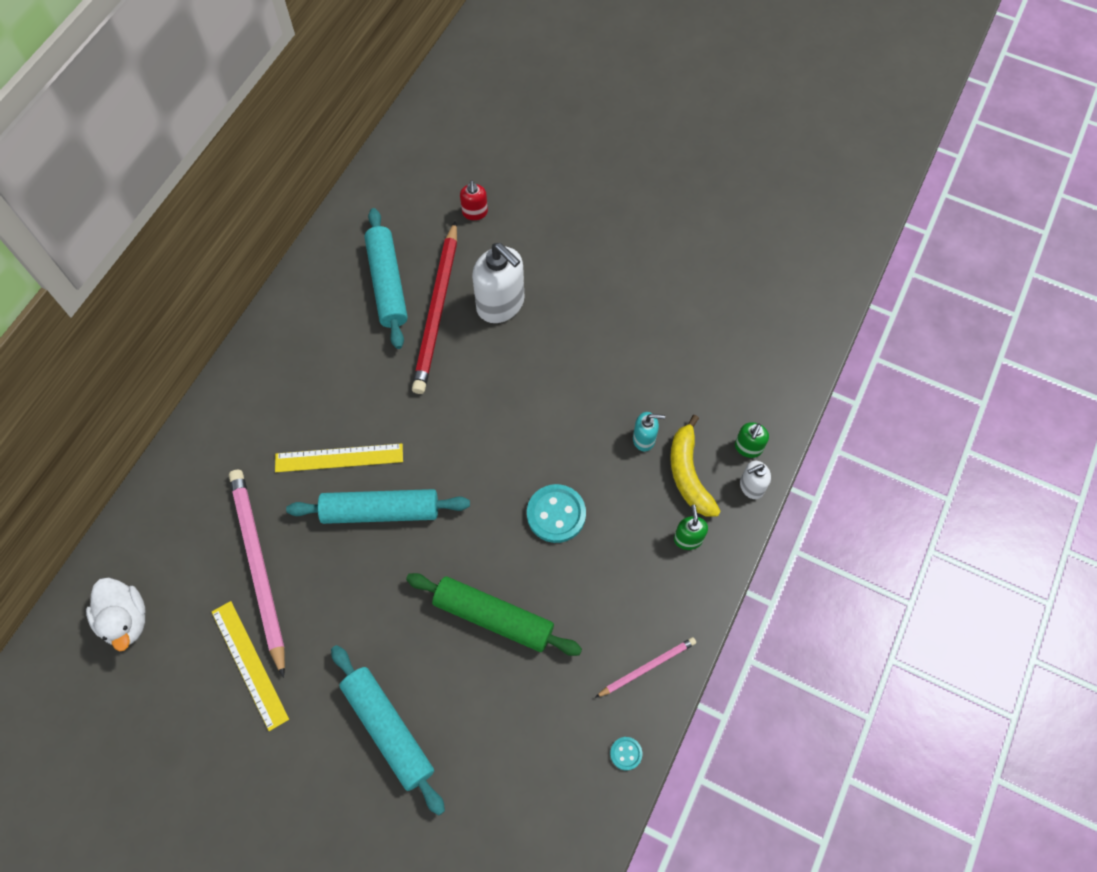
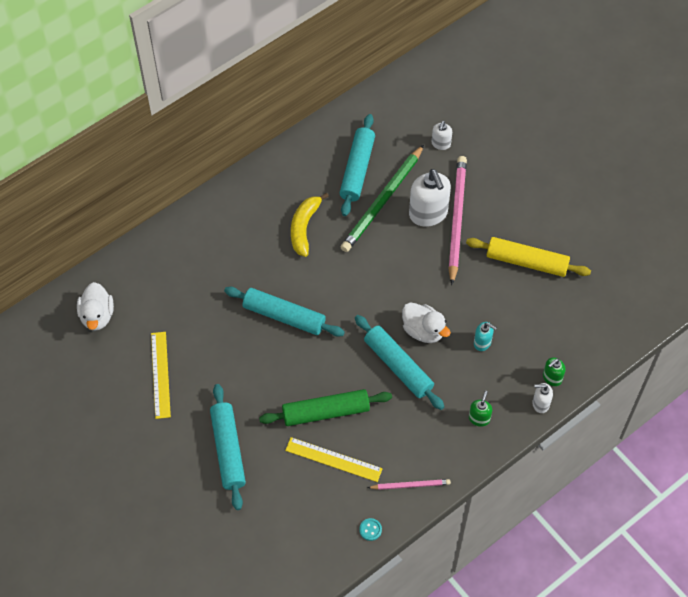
camera: 25 degrees right, 5 degrees down
pink pencil [229,470,285,678] -> pink pencil moved to [448,156,467,285]
yellow ruler [275,443,403,472] -> yellow ruler moved to [285,437,383,482]
green rolling pin [406,573,582,656] -> green rolling pin turned 60 degrees counterclockwise [259,389,392,426]
red pencil [412,221,457,394] -> green pencil [341,145,424,252]
red soap dispenser [460,180,488,220] -> white soap dispenser [432,121,452,150]
turquoise button [527,484,586,543] -> turquoise rolling pin [355,315,444,410]
yellow banana [670,415,721,517] -> yellow banana moved to [291,193,329,257]
none -> white duck [402,302,451,343]
none -> yellow rolling pin [466,237,591,277]

